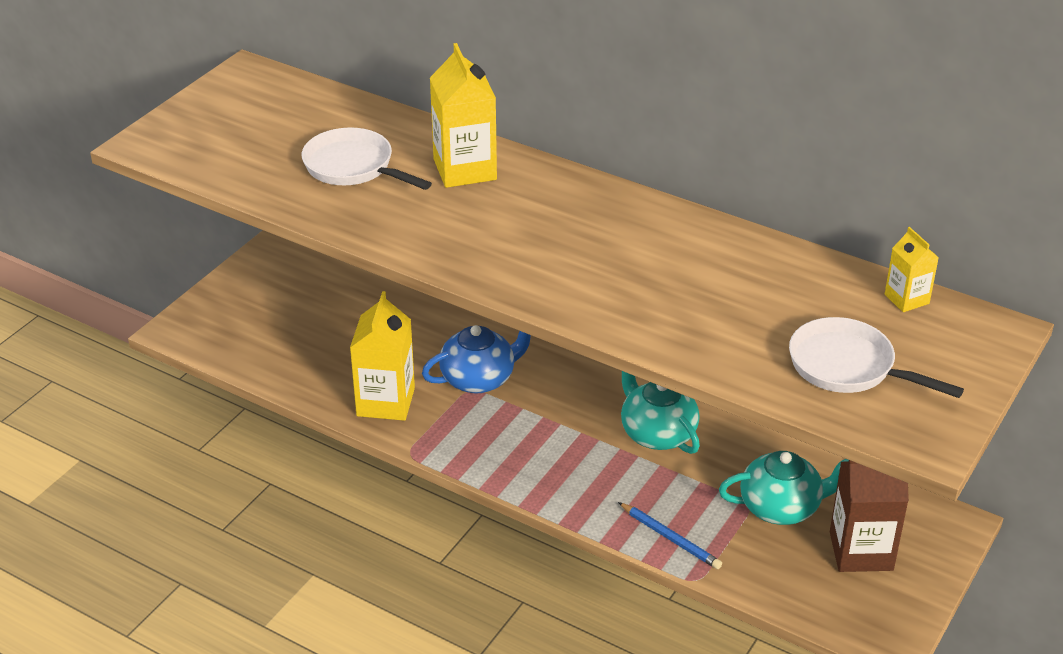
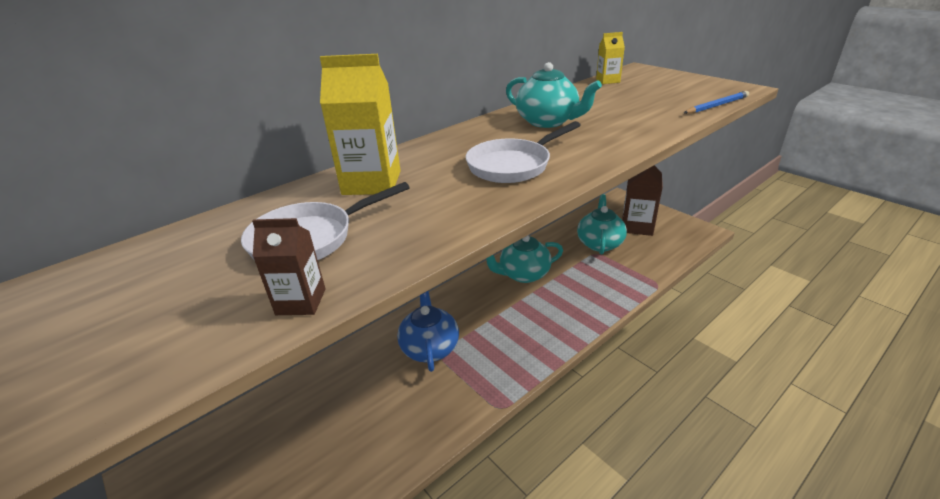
camera: 70 degrees left, 5 degrees down
yellow carton [350,291,415,421] -> none
blue pencil [618,502,722,569] -> blue pencil moved to [684,91,749,114]
white pan [789,317,964,398] -> white pan moved to [466,121,581,183]
none -> brown carton [252,218,326,315]
none -> turquoise teapot [506,62,602,128]

